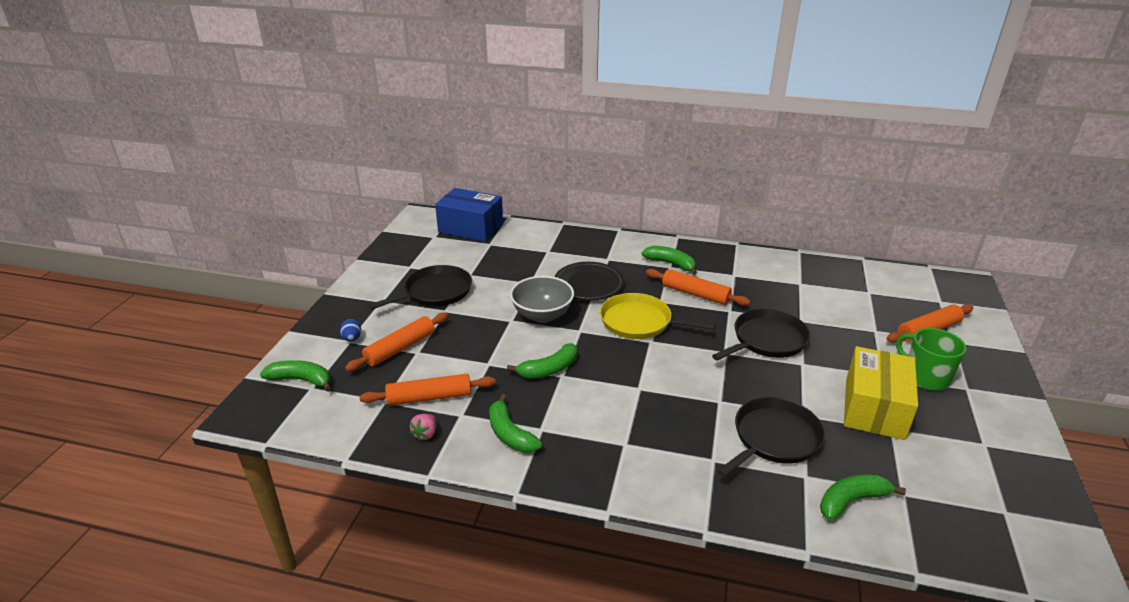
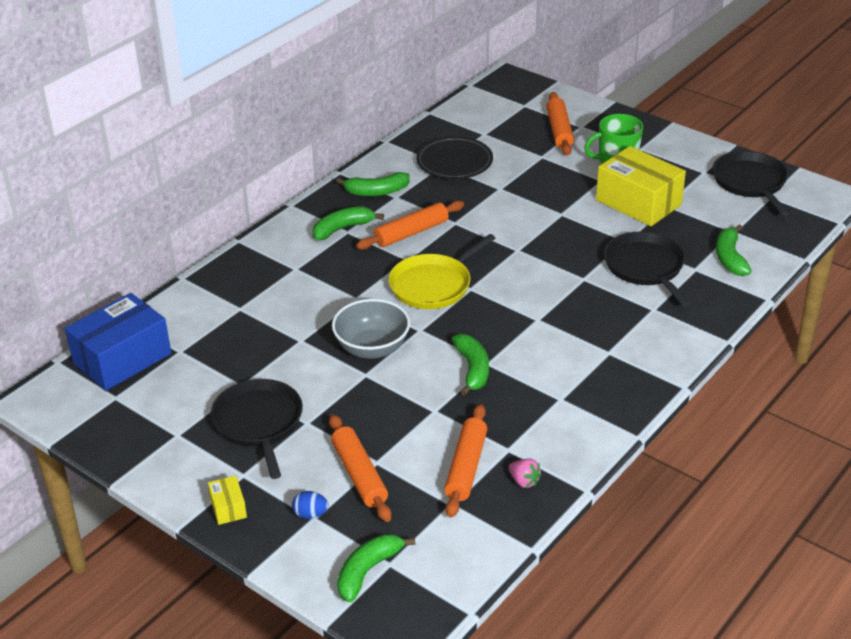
camera: 65 degrees left, 5 degrees up
green banana [489,394,542,453] -> green banana moved to [336,172,410,196]
black plate [555,262,624,301] -> black plate moved to [416,136,493,179]
black pan [712,309,810,361] -> black pan moved to [712,151,789,216]
none -> yellow box [208,475,247,525]

